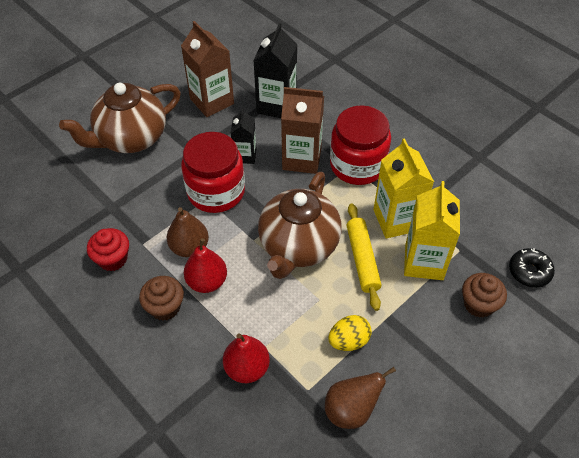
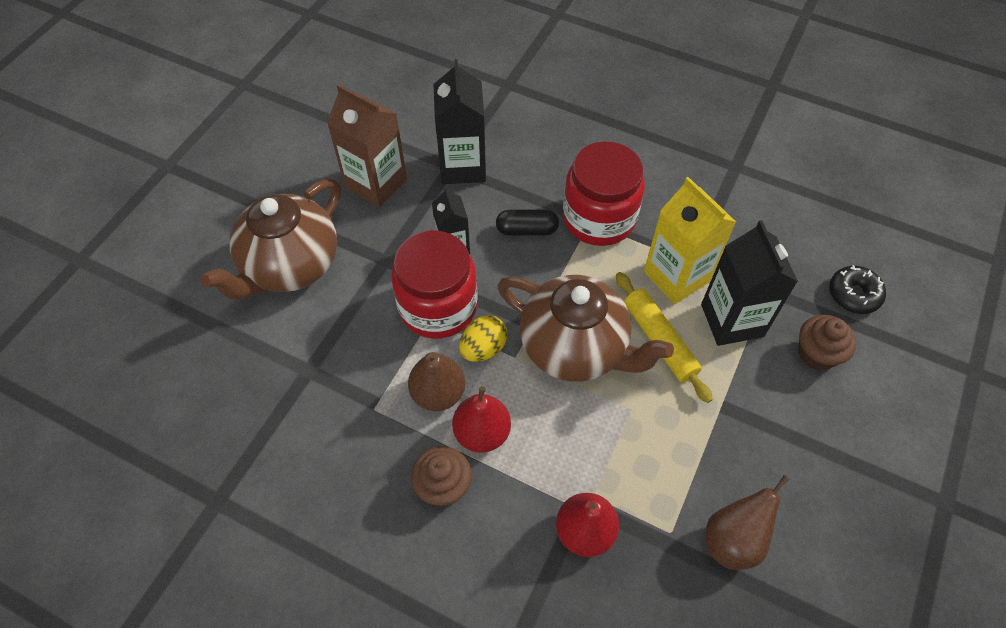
camera: 20 degrees left, 5 degrees up
red cupcake [87,228,129,271] -> none
brown teapot [258,172,342,279] -> brown teapot turned 60 degrees counterclockwise [497,275,674,382]
brown carton [281,87,324,174] -> black capsule [496,210,559,236]
yellow egg [328,315,372,351] -> yellow egg moved to [459,315,508,362]
yellow carton [404,181,460,280] -> black carton [701,220,798,346]

